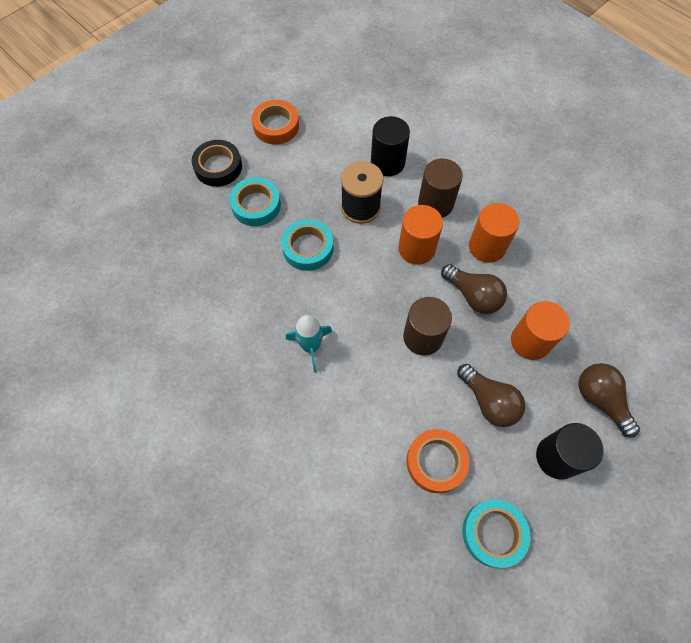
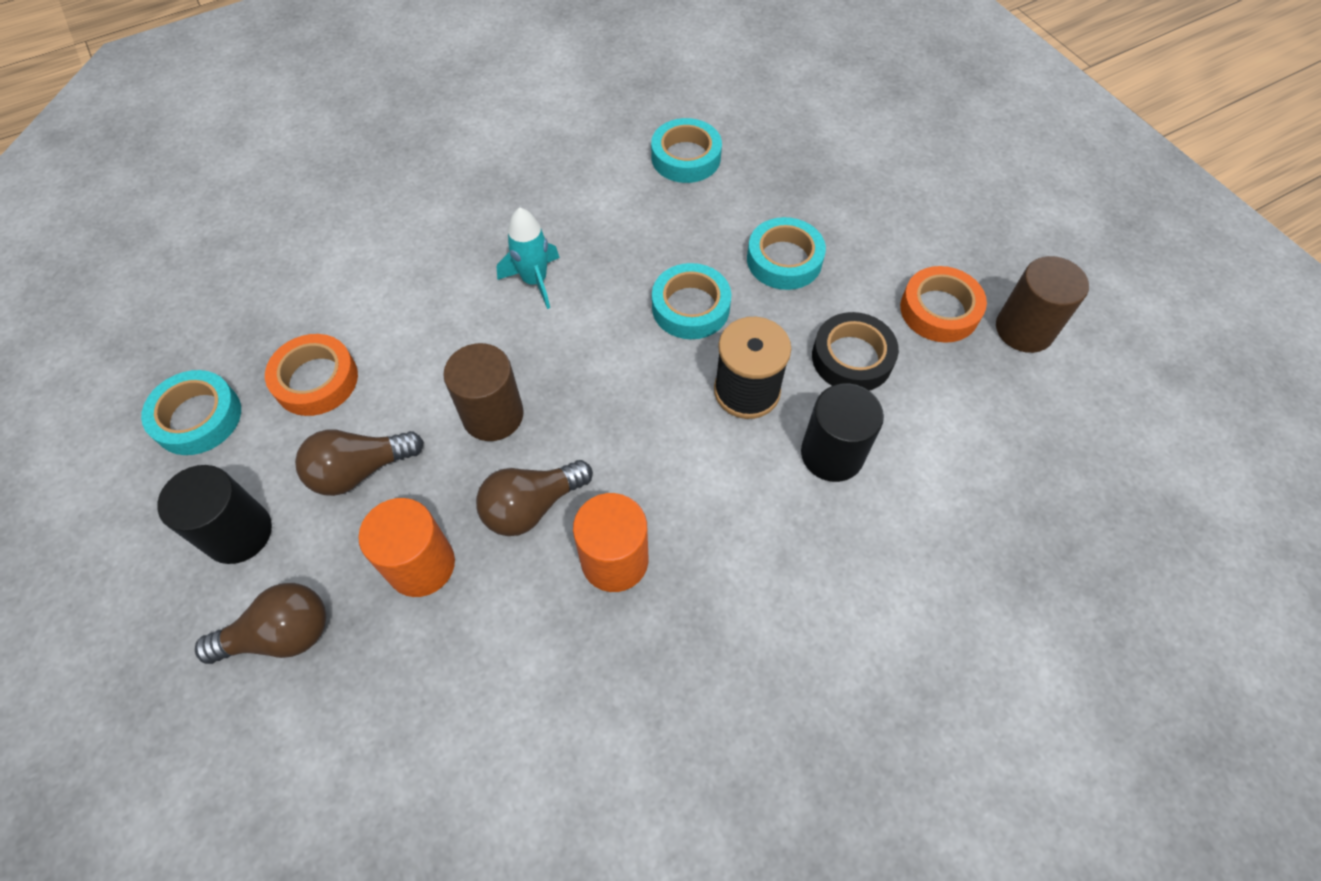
camera: 105 degrees right, 5 degrees down
black tape [192,140,242,187] -> black tape moved to [812,312,899,391]
orange cylinder [398,205,443,265] -> none
brown cylinder [418,159,463,218] -> brown cylinder moved to [996,256,1089,353]
none -> turquoise tape [651,118,722,183]

